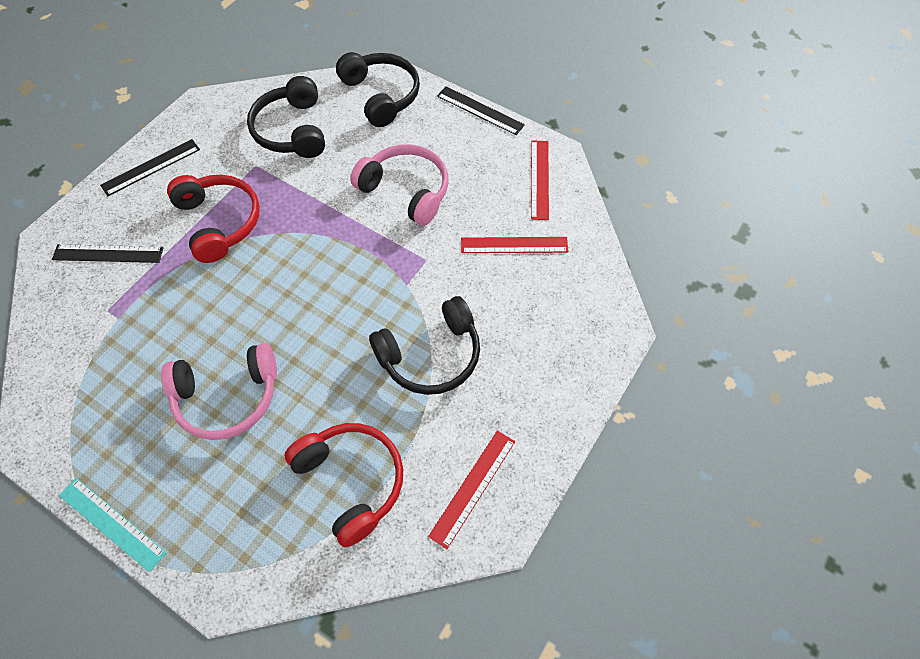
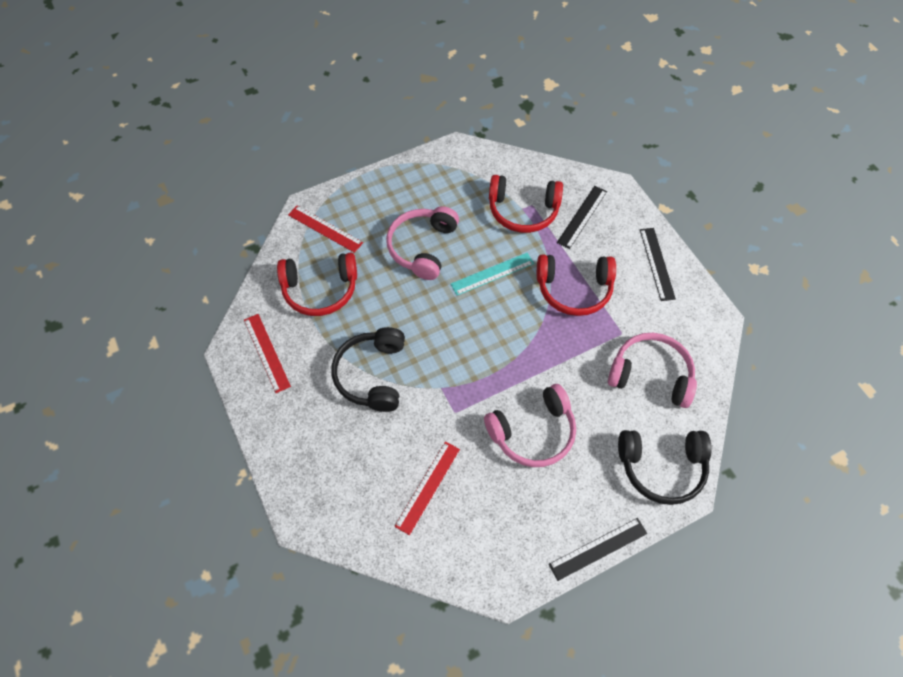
camera: 120 degrees right, 0 degrees up
turquoise ruler [59,478,167,572] -> turquoise ruler moved to [451,253,534,295]
black headphones [247,76,325,158] -> pink headphones [608,333,697,408]
red ruler [531,140,549,220] -> red ruler moved to [288,206,363,253]
none -> red headphones [489,175,563,233]

